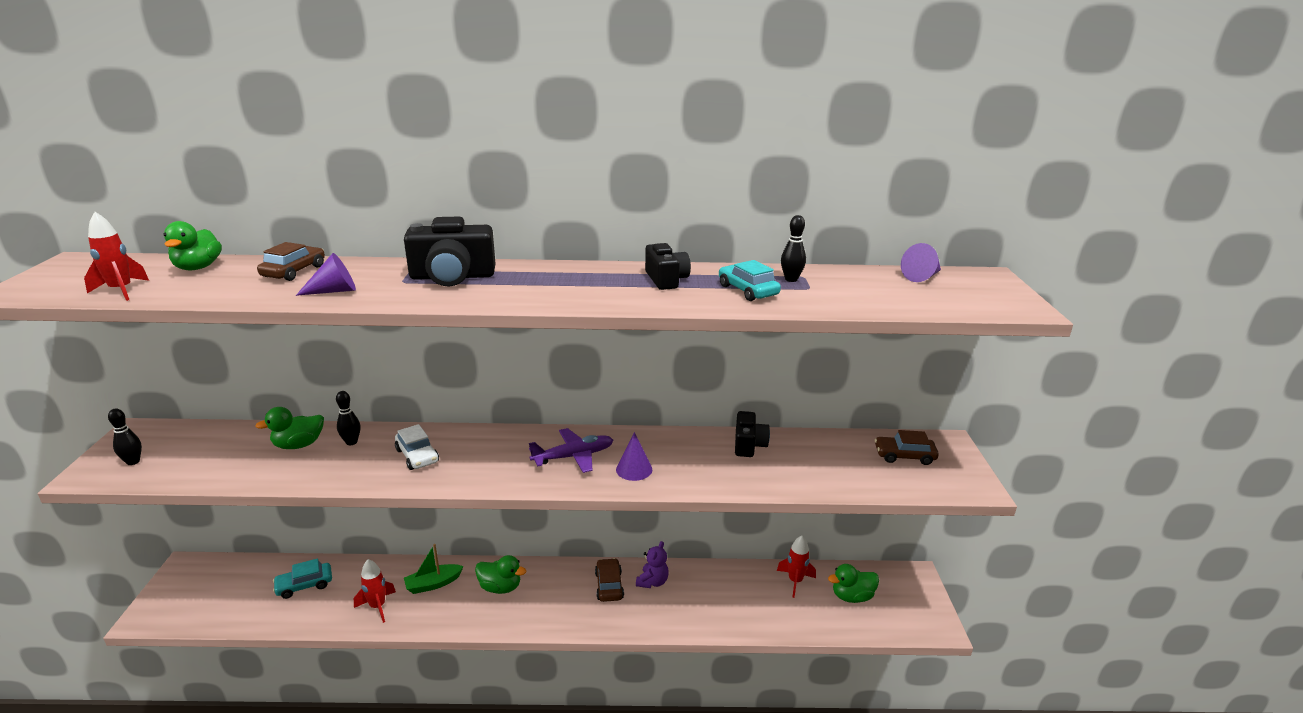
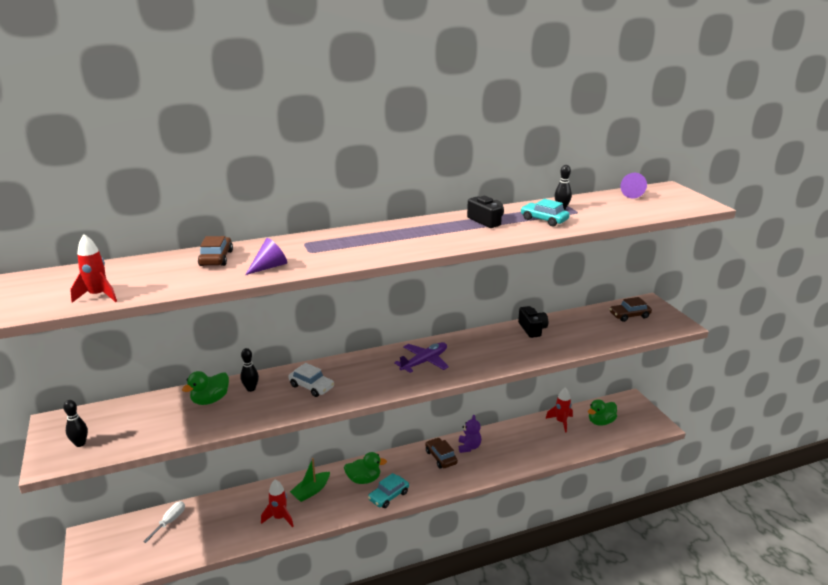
camera: 20 degrees left, 0 degrees up
green duck [164,221,222,270] -> none
turquoise car [273,558,332,599] -> turquoise car moved to [368,473,409,508]
black camera [404,216,496,286] -> none
purple cone [616,432,652,481] -> none
none -> white screwdriver [143,501,185,543]

